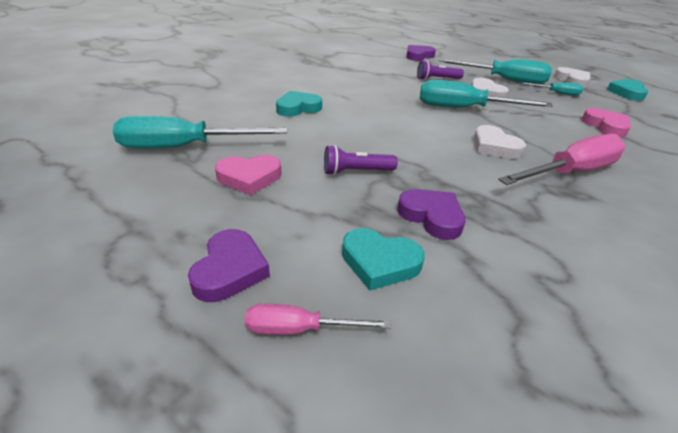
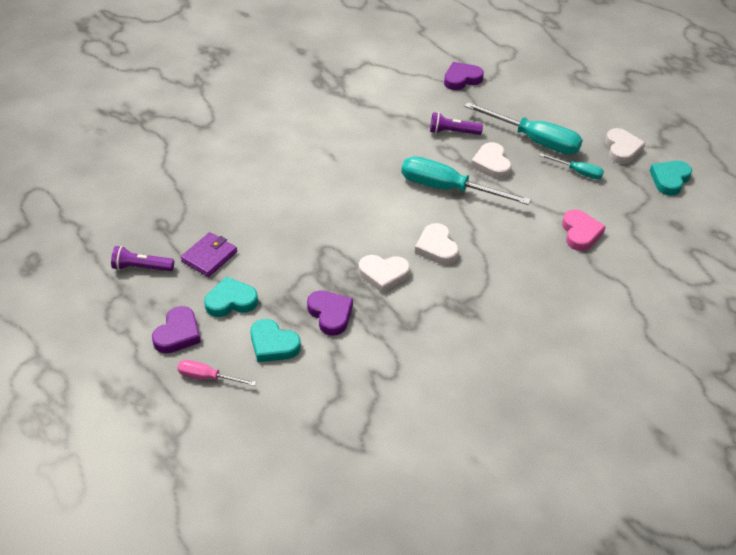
camera: 15 degrees right, 10 degrees up
turquoise screwdriver [113,116,287,149] -> none
pink heart [215,155,281,195] -> purple wallet [181,232,237,277]
turquoise heart [276,91,322,117] -> turquoise heart moved to [204,276,258,317]
purple flashlight [324,145,398,175] -> purple flashlight moved to [111,246,174,271]
pink screwdriver [498,134,626,185] -> none
none -> white heart [359,255,410,293]

